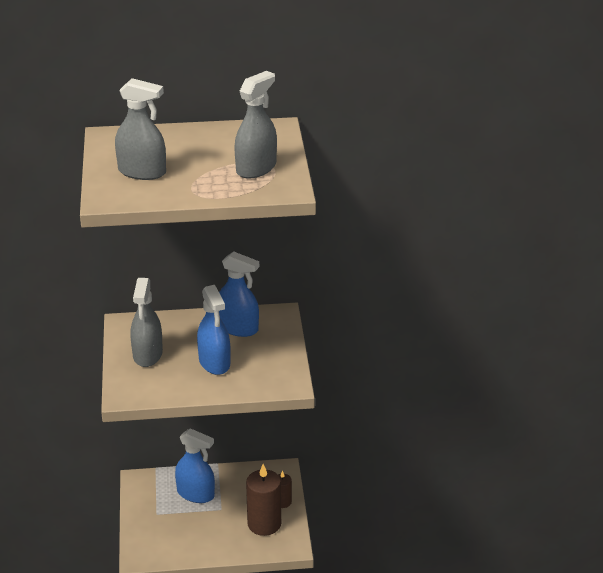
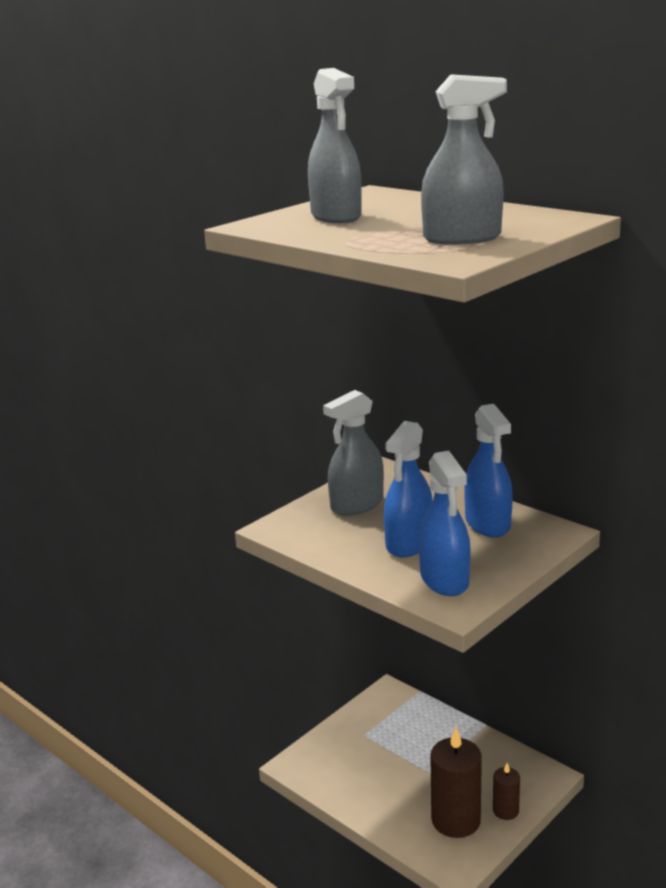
camera: 50 degrees right, 10 degrees down
blue spray bottle [175,428,215,503] -> blue spray bottle moved to [419,451,471,596]

